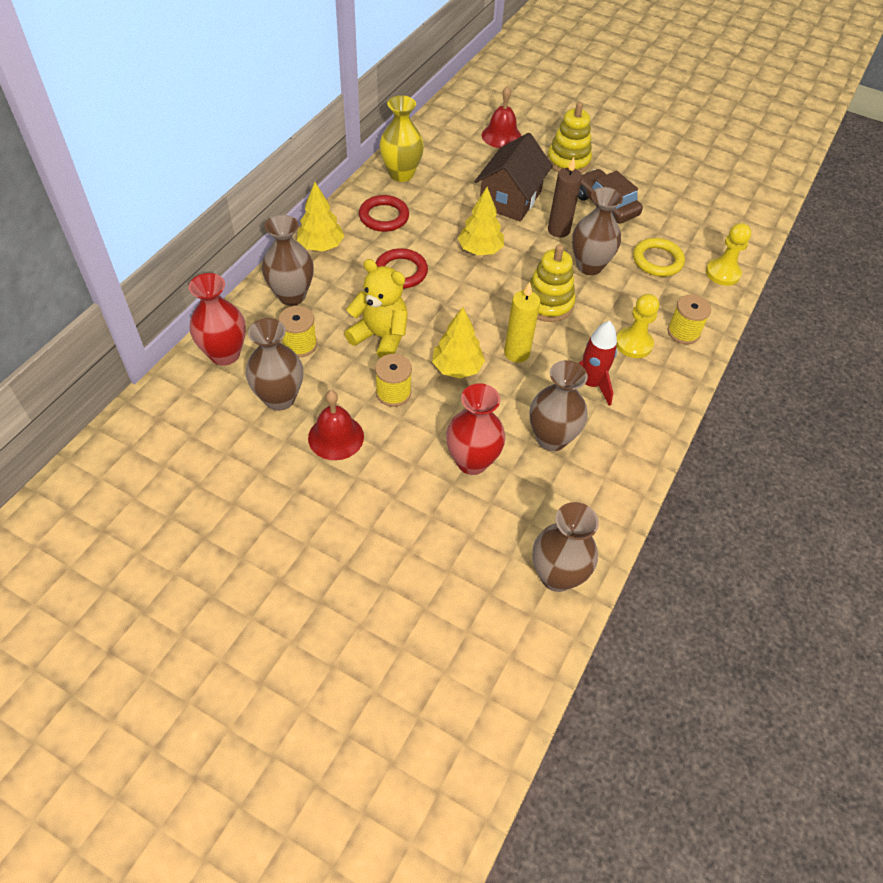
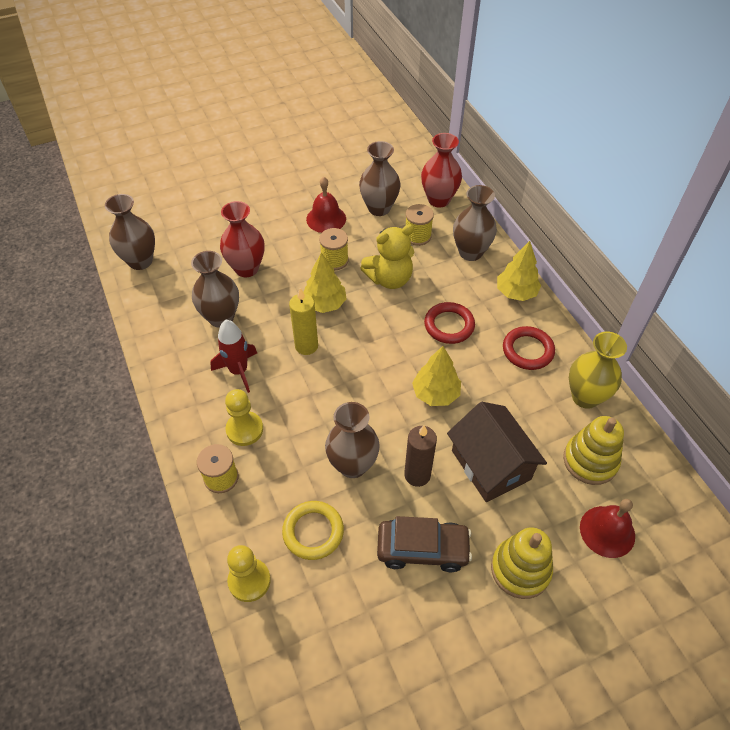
camera: 130 degrees right, 0 degrees up
yellow stacking toy [529,244,576,322] -> yellow stacking toy moved to [563,416,624,485]

